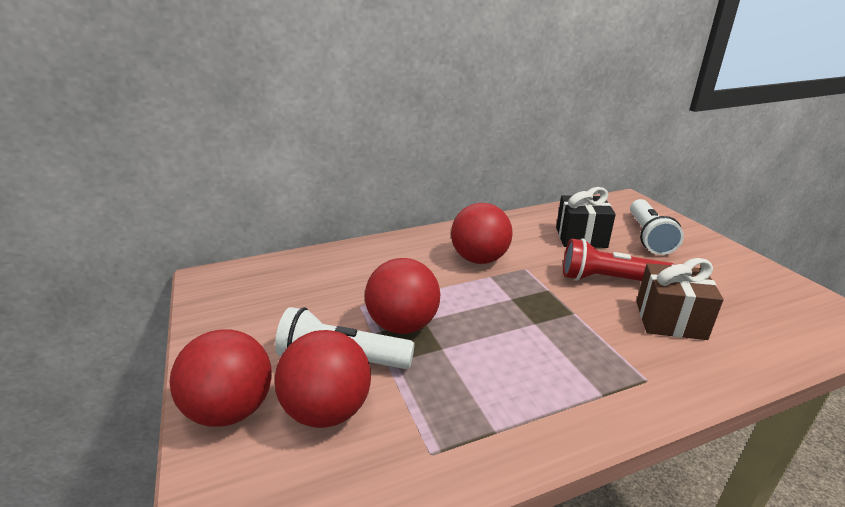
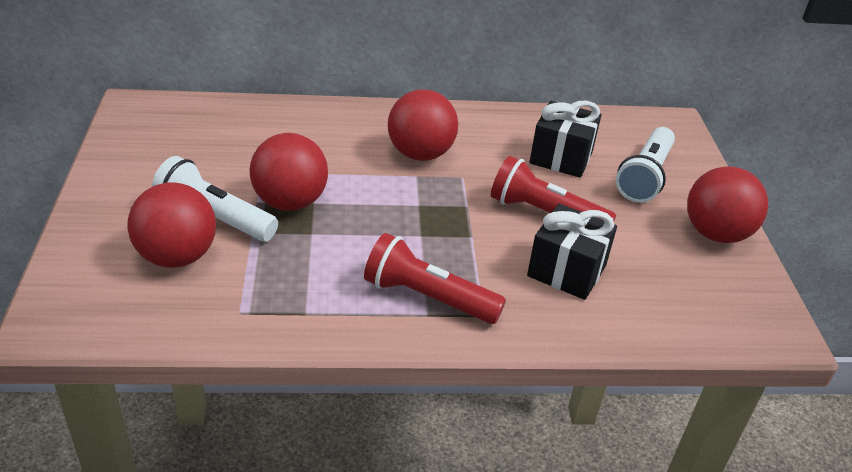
camera: 15 degrees right, 10 degrees up
red ball [169,329,272,427] -> red ball moved to [687,166,768,243]
brown gift [636,258,724,340] -> black gift [527,204,617,300]
none -> red flashlight [364,233,506,324]

